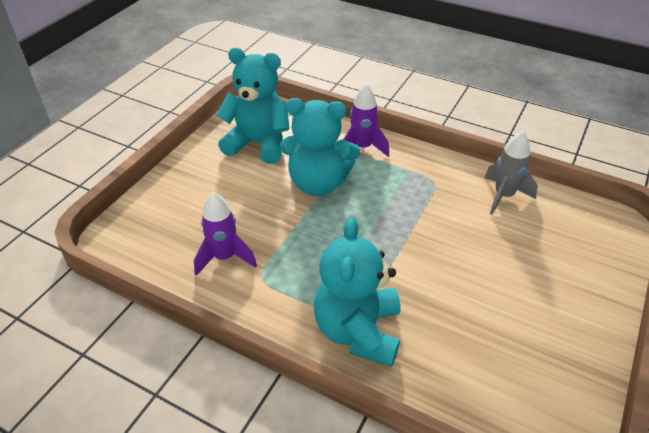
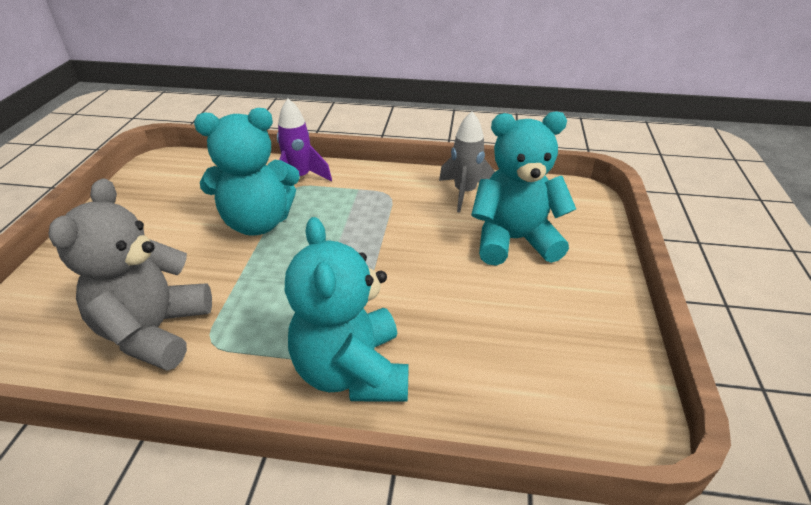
camera: 20 degrees left, 5 degrees down
purple rocket [194,192,257,276] -> grey teddy bear [49,178,212,371]
turquoise teddy bear [216,48,290,164] -> turquoise teddy bear moved to [471,111,576,266]

